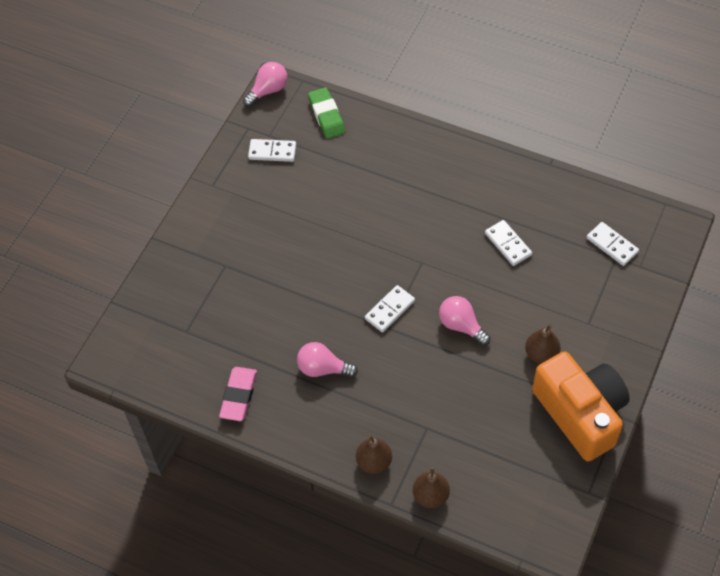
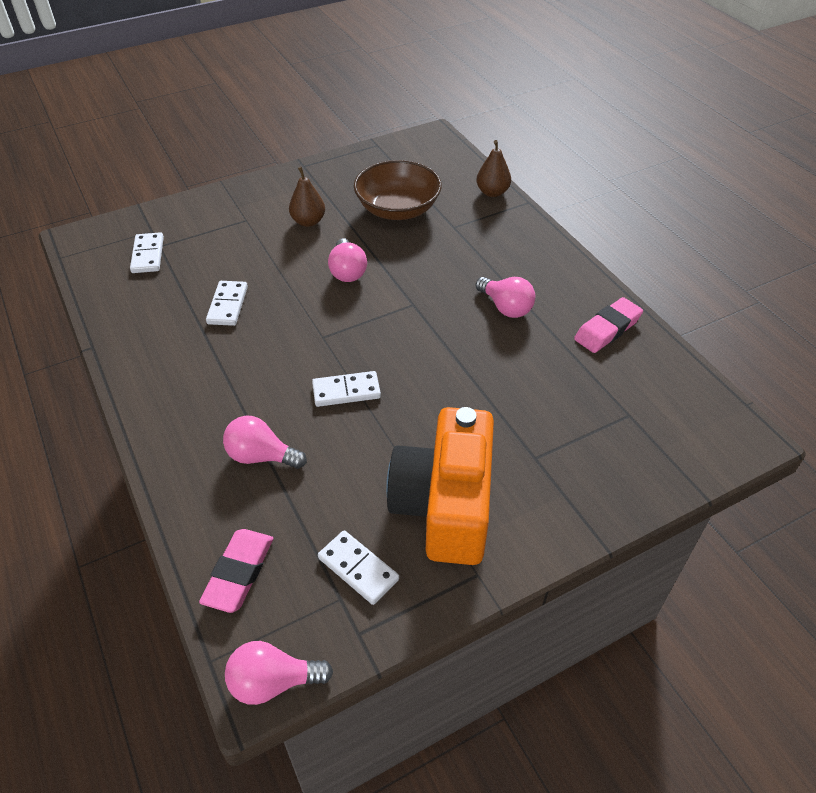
camera: 145 degrees left, 10 degrees down
green eraser [308,87,345,139] -> pink eraser [199,529,273,613]
brown pear [356,435,392,474] -> none
white domino [365,285,415,332] -> white domino moved to [312,371,381,407]
orange camera [532,351,630,462] -> orange camera moved to [386,407,494,565]
none -> pink light bulb [223,416,307,469]
none -> brown bowl [354,160,442,220]

